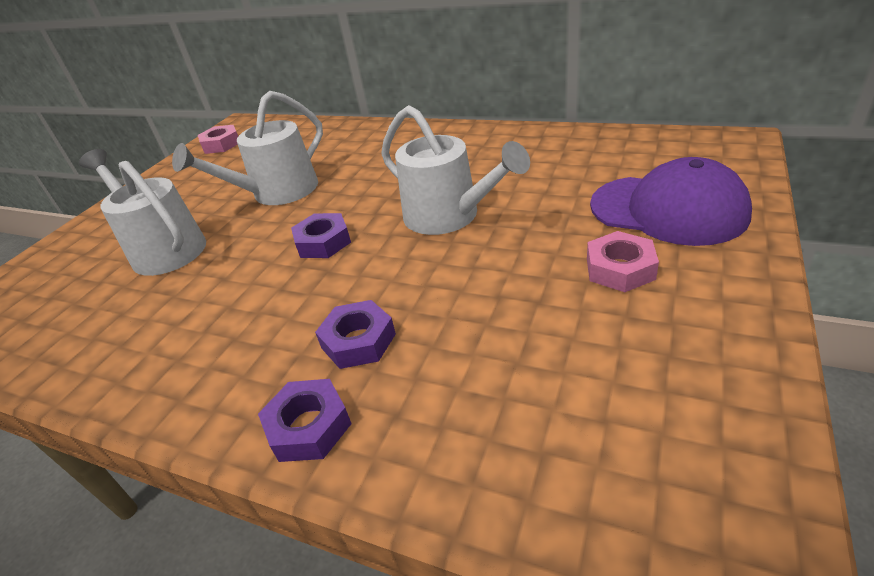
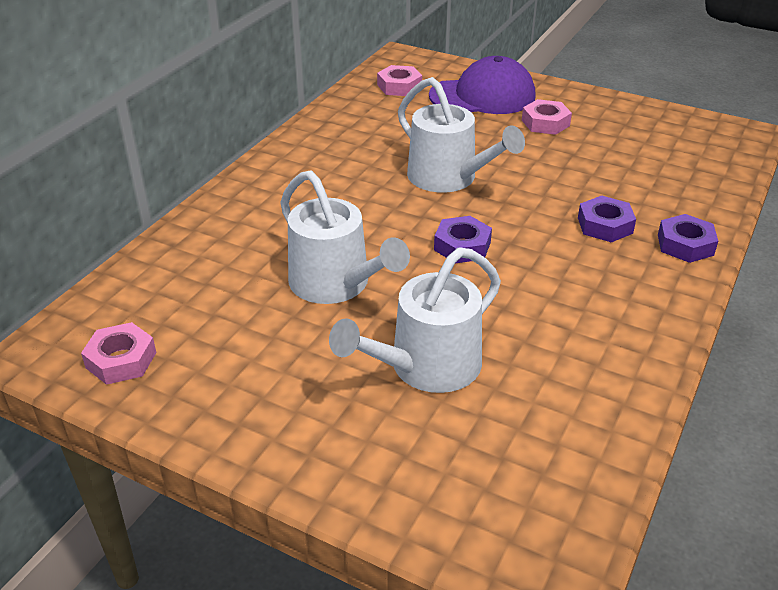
camera: 90 degrees left, 0 degrees up
white watering can [381,105,530,235] -> white watering can turned 90 degrees clockwise [398,77,525,193]
purple cap [590,157,752,246] -> purple cap turned 45 degrees clockwise [429,56,536,114]
none -> pink nut [377,65,422,96]

